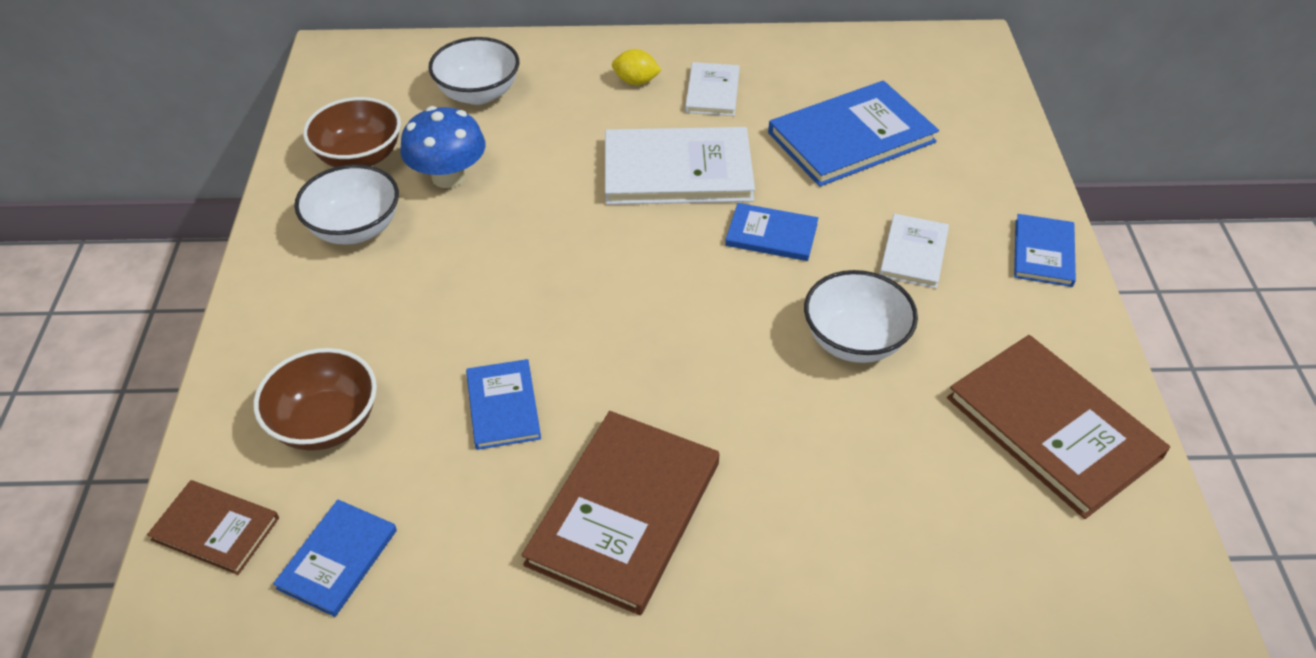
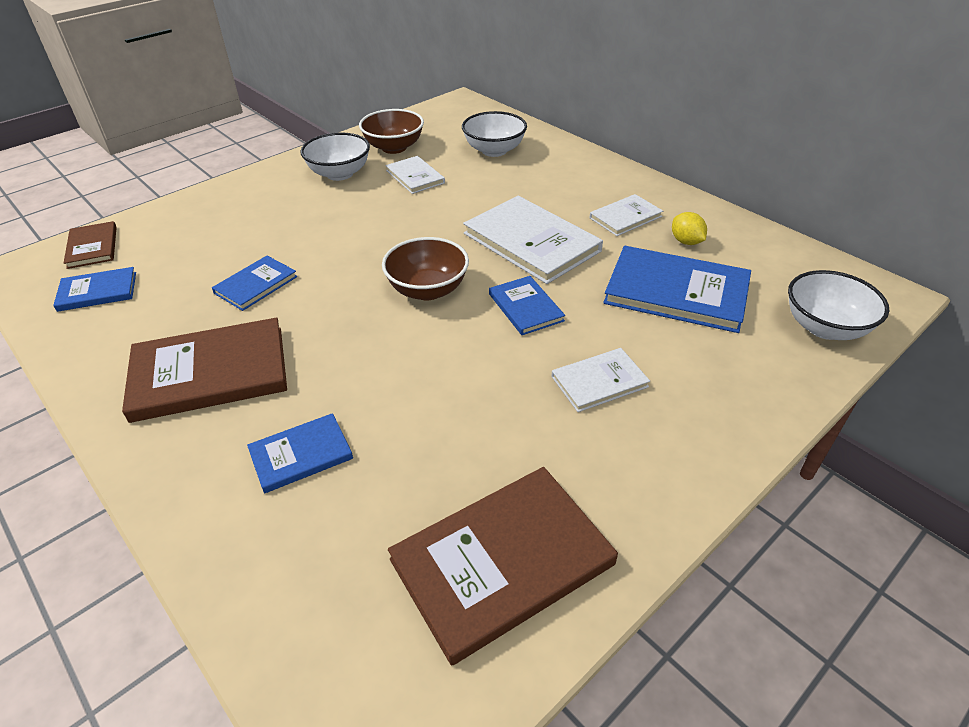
camera: 50 degrees right, 5 degrees down
brown bowl [254,348,377,451] -> brown bowl moved to [382,237,469,300]
blue mushroom [400,106,486,188] -> white book [386,156,445,194]
yellow lemon [612,49,662,85] -> yellow lemon moved to [672,212,707,245]
white bowl [804,270,918,363] -> white bowl moved to [788,270,889,340]
brown book [947,335,1170,519] -> brown book turned 45 degrees clockwise [388,467,618,666]
blue book [1014,214,1076,287] -> blue book moved to [247,413,353,493]

